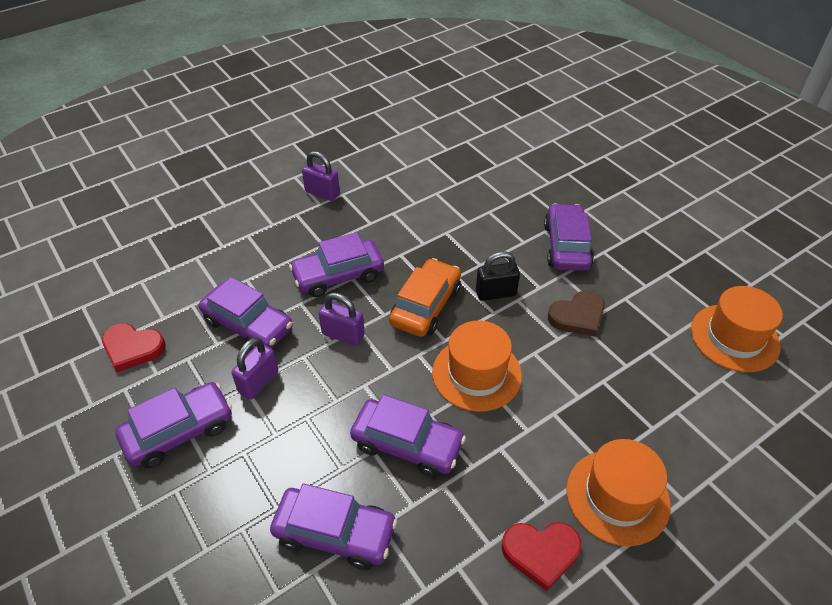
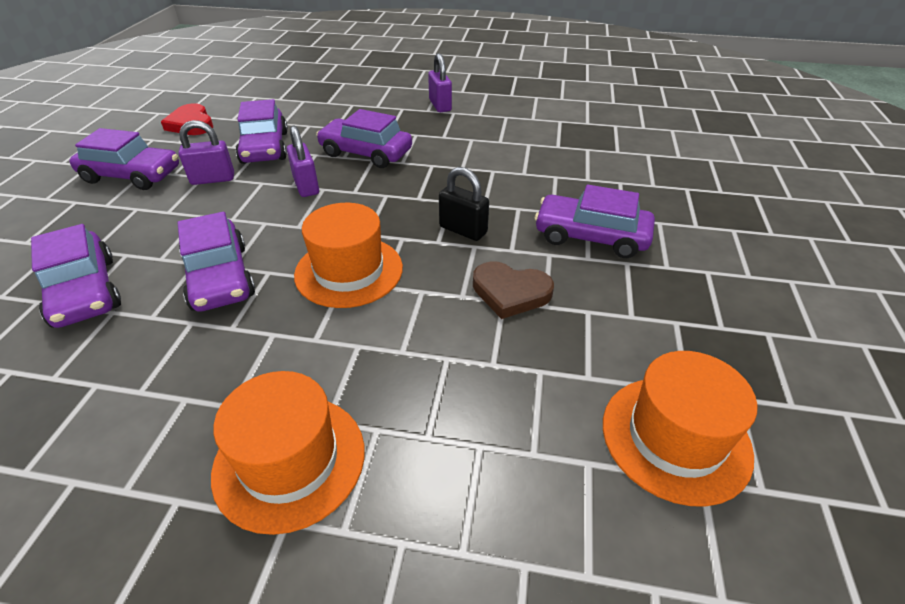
camera: 45 degrees right, 5 degrees down
orange car [389,258,461,337] -> none
red heart [502,522,581,591] -> none
purple car [544,203,594,271] -> purple car turned 120 degrees counterclockwise [535,185,655,258]

